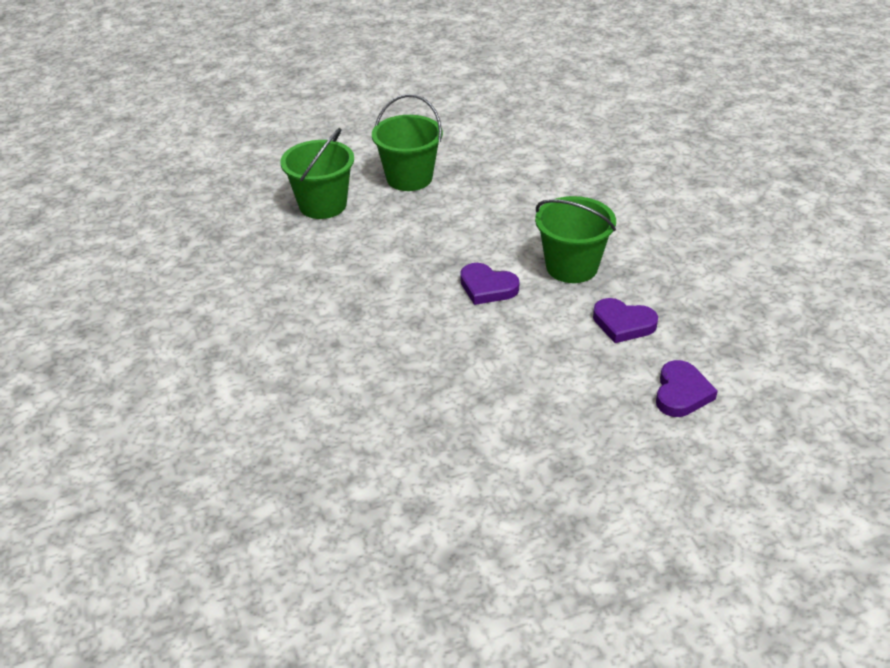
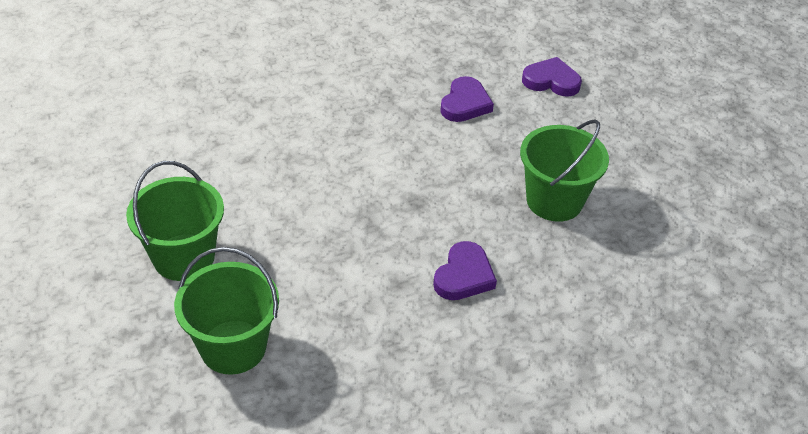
camera: 95 degrees left, 5 degrees up
purple heart [460,263,519,305] -> purple heart moved to [433,241,497,300]
green bucket [535,196,616,283] -> green bucket moved to [520,119,609,222]

